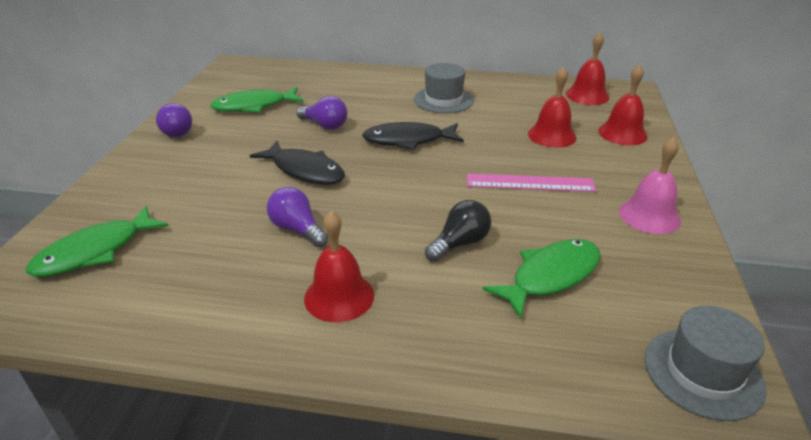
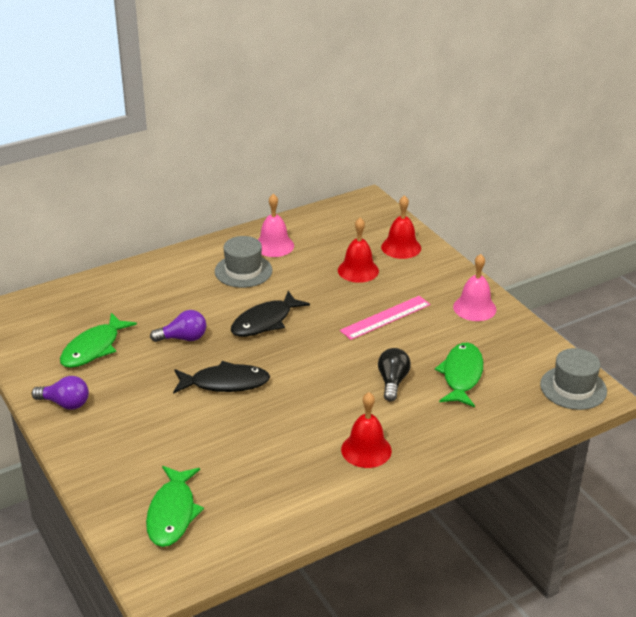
camera: 40 degrees left, 0 degrees up
purple light bulb [267,187,328,247] -> none
red bell [566,32,609,105] -> none
none -> pink bell [258,194,294,257]

